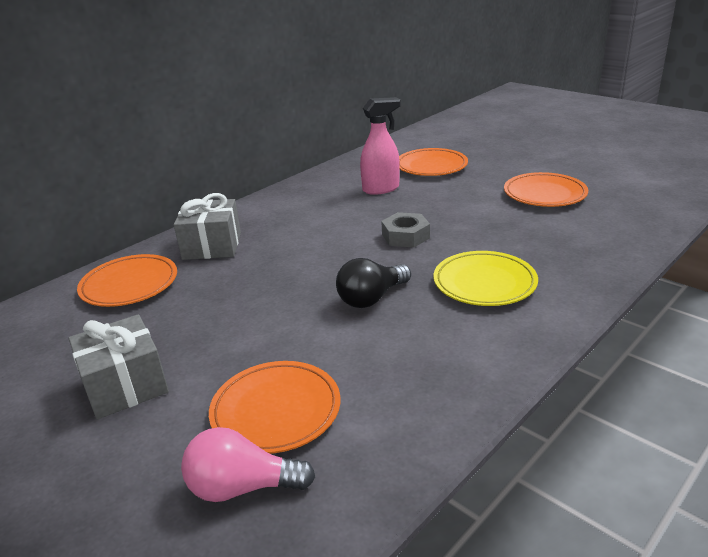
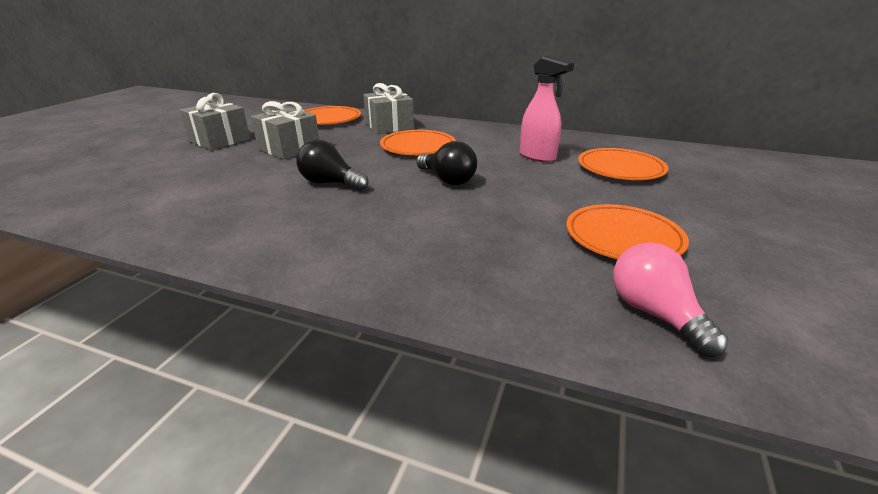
camera: 65 degrees right, 0 degrees up
pink light bulb [181,427,315,502] -> pink light bulb moved to [613,242,728,357]
orange plate [209,361,340,454] -> orange plate moved to [380,130,456,155]
grey nut [381,212,430,248] -> black light bulb [416,141,477,185]
yellow plate [434,251,538,306] -> none
none -> grey gift [251,101,319,160]

